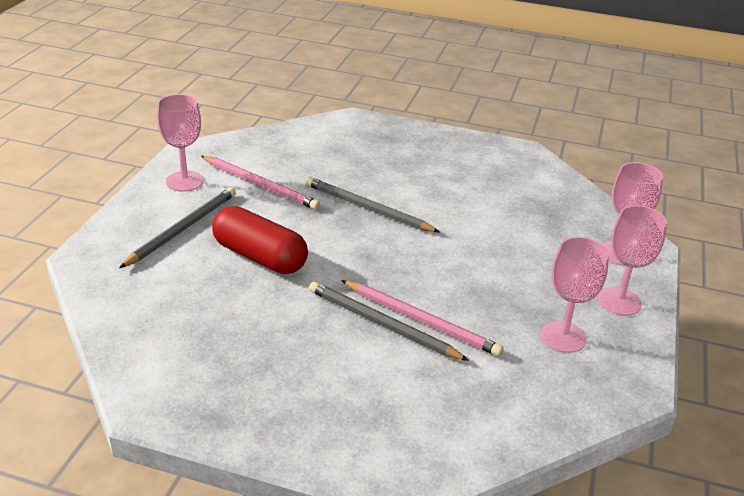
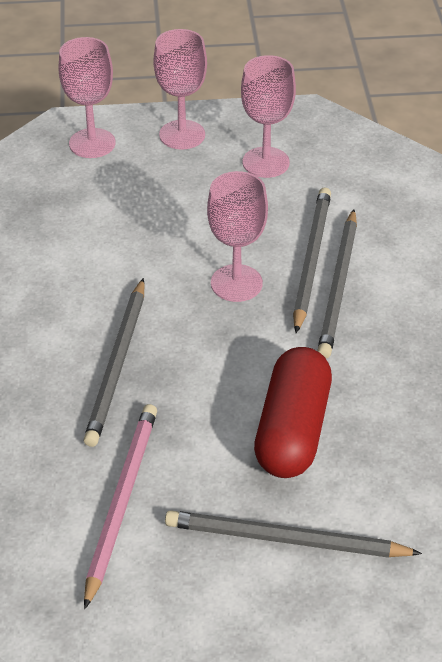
camera: 110 degrees left, 10 degrees up
pink goblet [157,94,204,192] -> pink goblet moved to [207,171,268,302]
pink pencil [341,280,503,356] -> grey pencil [293,187,331,333]

